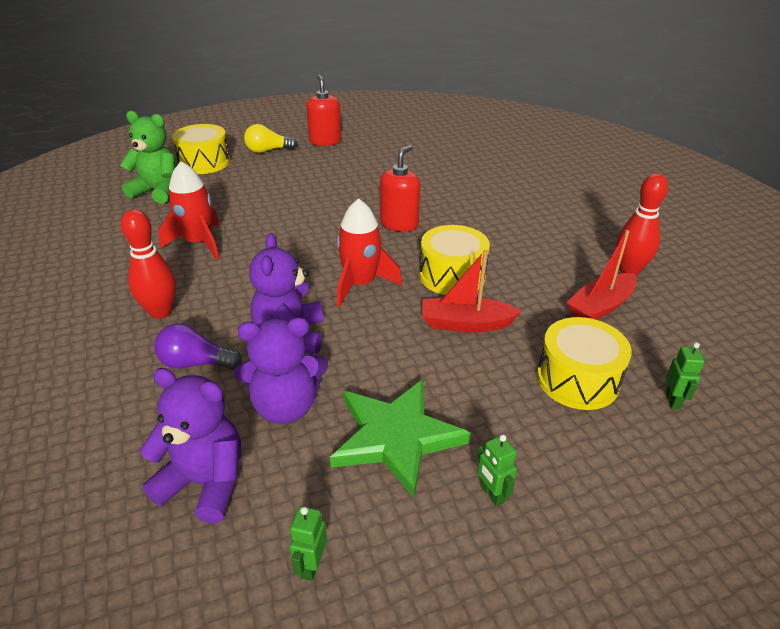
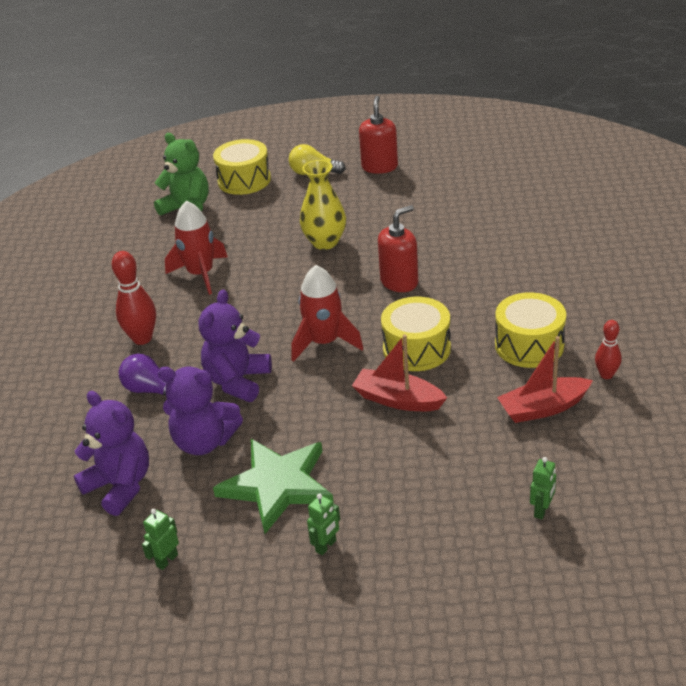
camera: 25 degrees right, 0 degrees up
green robot [477,435,517,506] -> green robot turned 135 degrees counterclockwise [307,494,340,555]
yellow drum [537,317,632,410] -> yellow drum moved to [495,292,566,368]
red bowling pin [616,173,668,275] -> red bowling pin [595,320,622,379], size x0.60
none -> yellow vase [300,160,346,250]

